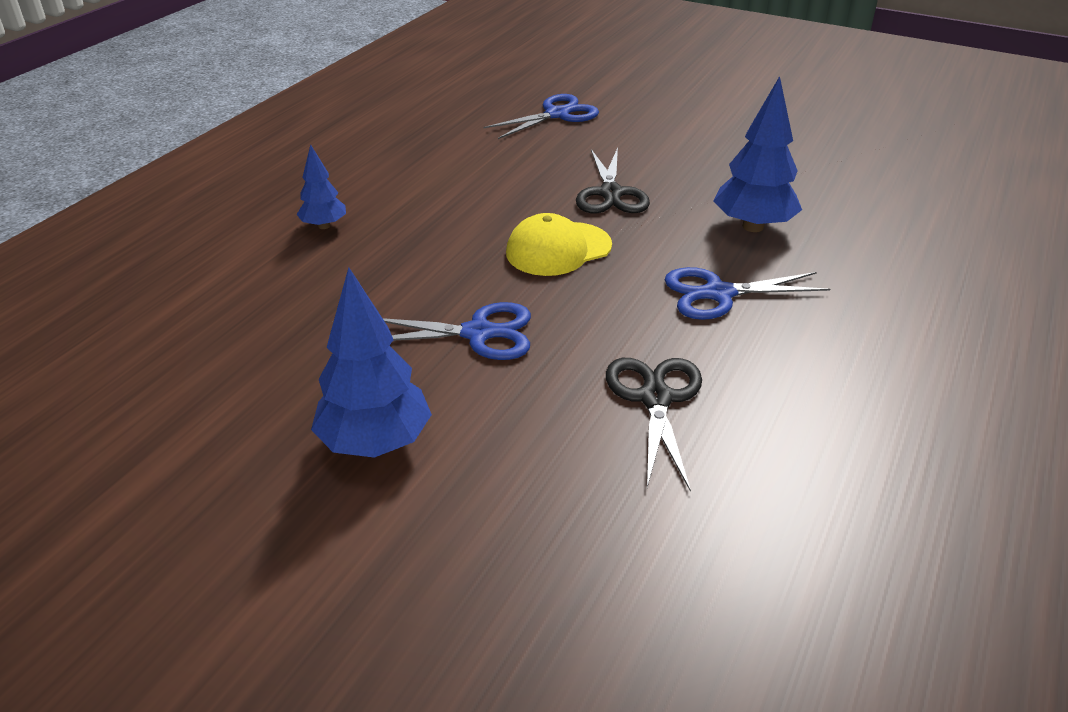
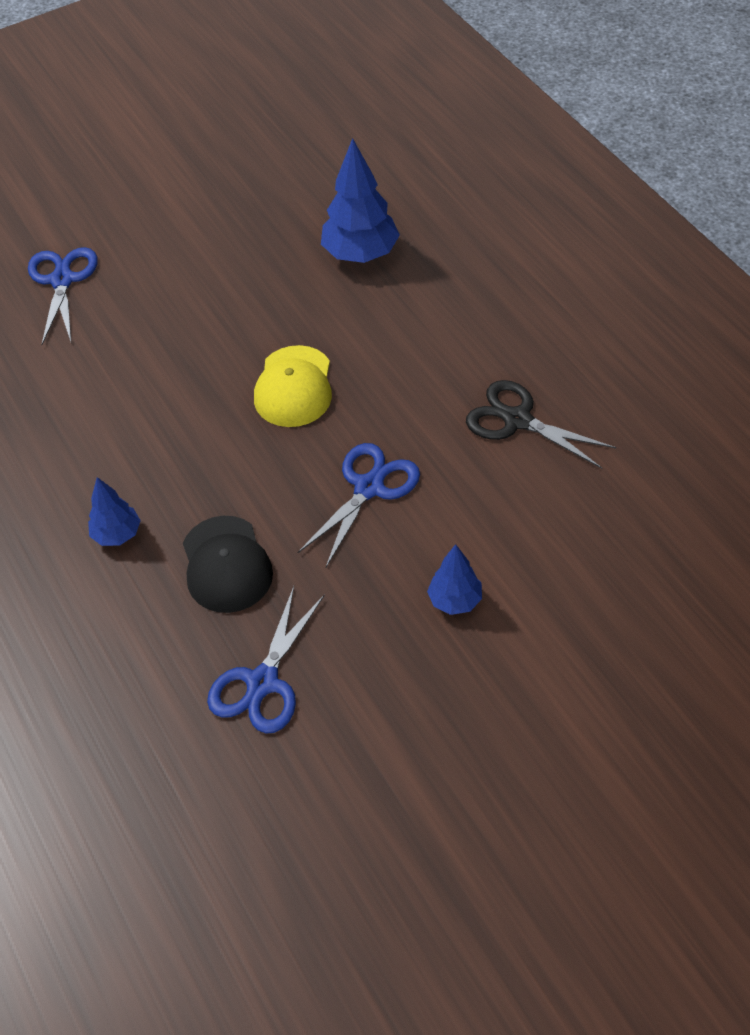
camera: 55 degrees left, 15 degrees up
blue tree [311,267,432,458] -> blue tree [427,544,482,615], size x0.57
black scissors [576,148,650,213] -> none
blue scissors [665,267,830,320] -> blue scissors moved to [207,586,325,734]
none -> black cap [183,516,273,613]

